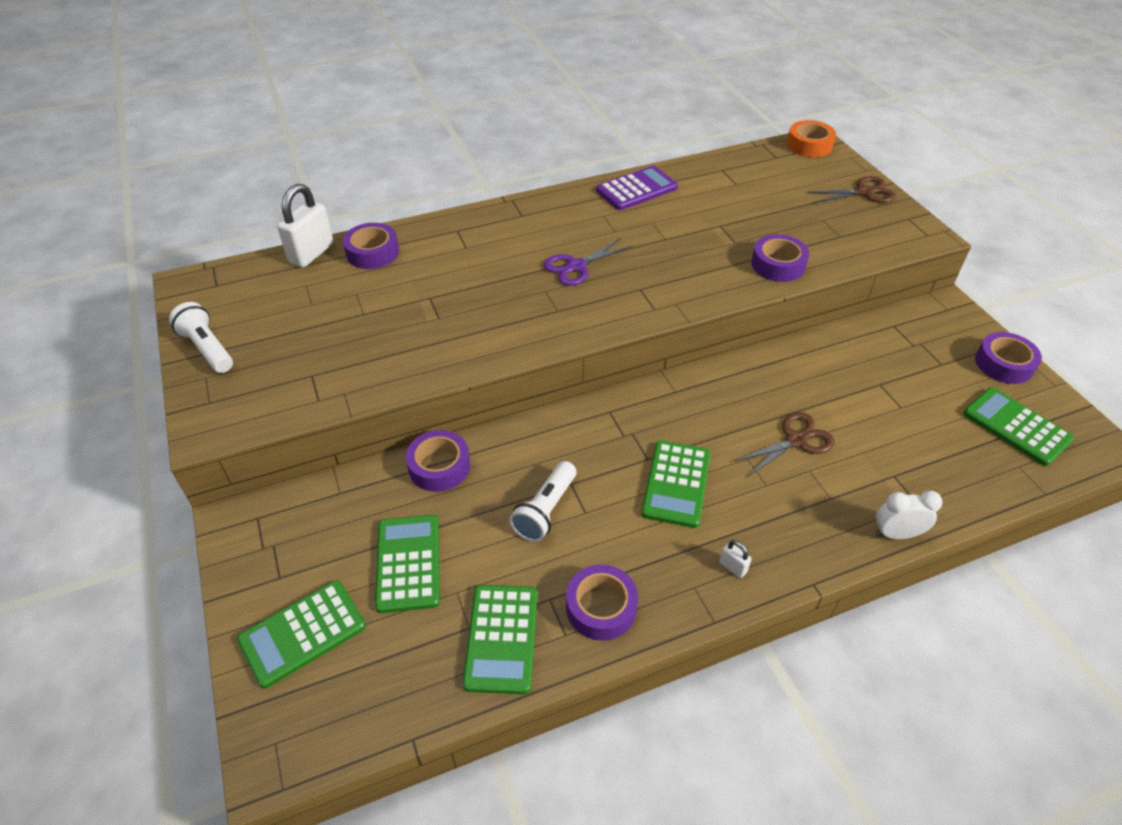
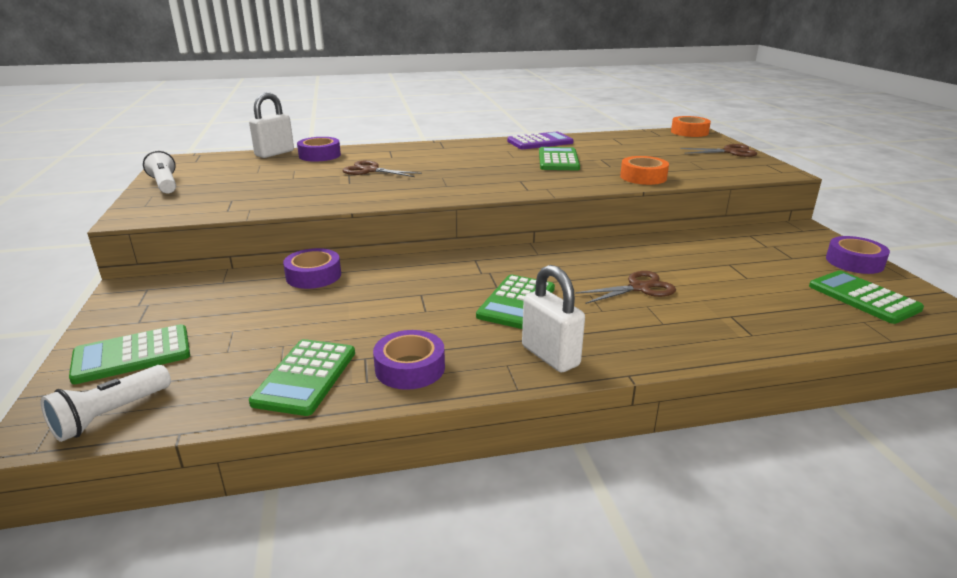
camera: 10 degrees right, 20 degrees down
green calculator [375,515,440,613] -> green calculator moved to [539,147,580,170]
white flashlight [509,461,576,542] -> white flashlight moved to [40,365,171,442]
purple scissors [544,238,633,286] -> none
white padlock [719,540,752,578] -> white padlock [522,265,585,372], size x2.28
purple tape [751,234,809,282] -> orange tape [620,156,669,185]
white clock [876,491,943,539] -> none
none -> brown scissors [342,160,422,177]

